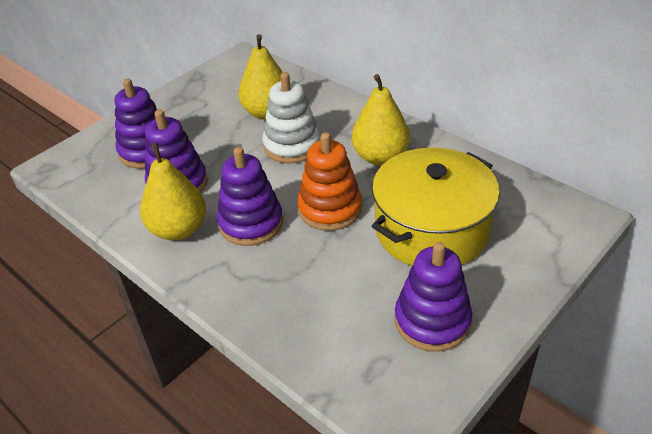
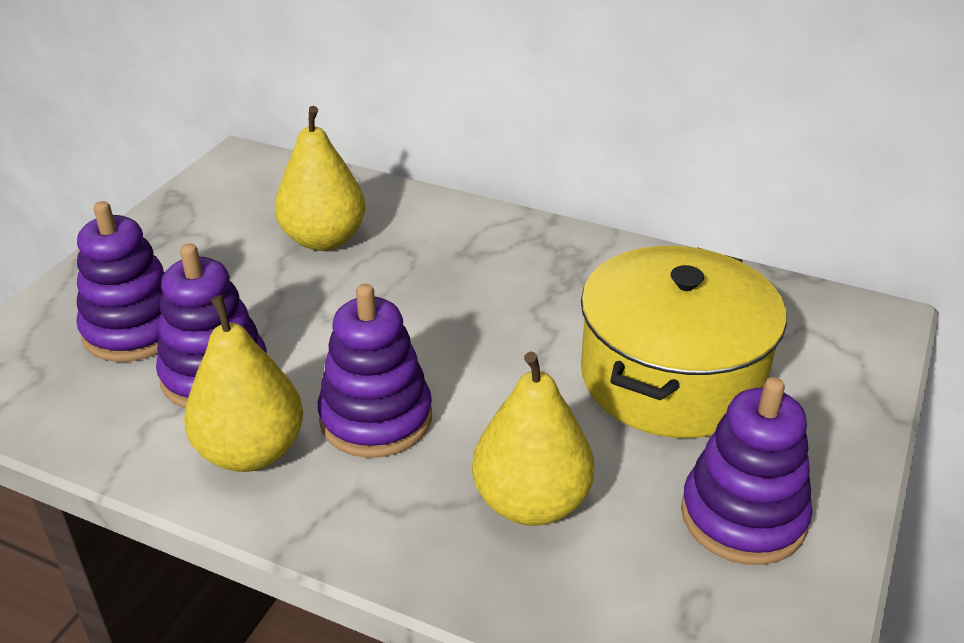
camera: 20 degrees left, 5 degrees down
white stacking toy [262,72,320,163] -> none
orange stacking toy [298,132,362,231] -> none
yellow pear [352,74,410,165] -> yellow pear moved to [472,351,594,526]

